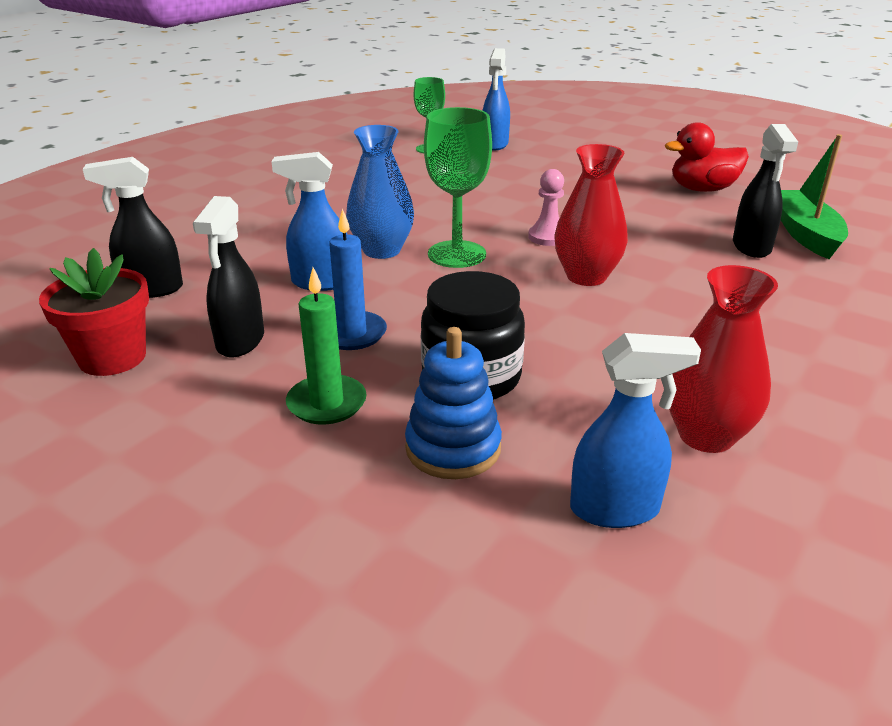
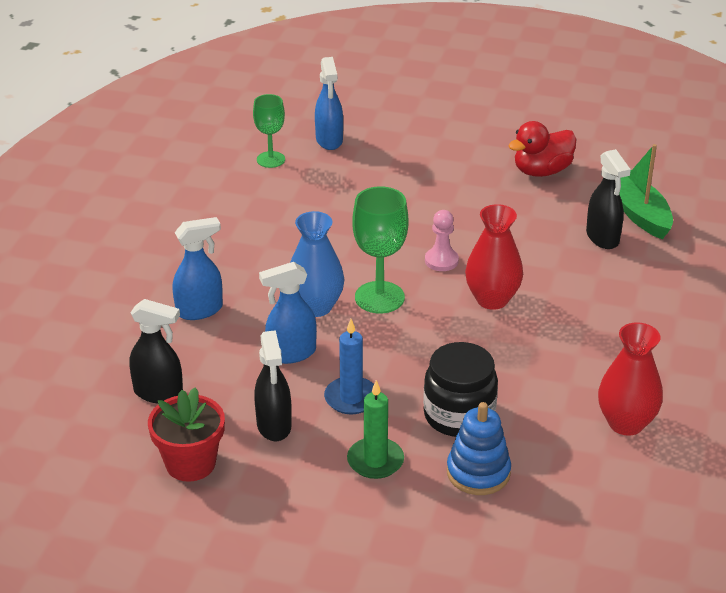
camera: 20 degrees left, 5 degrees up
black spray bottle [83,157,183,298] -> black spray bottle turned 135 degrees counterclockwise [129,299,183,404]
blue spray bottle [570,333,701,528] -> blue spray bottle moved to [172,217,223,320]

